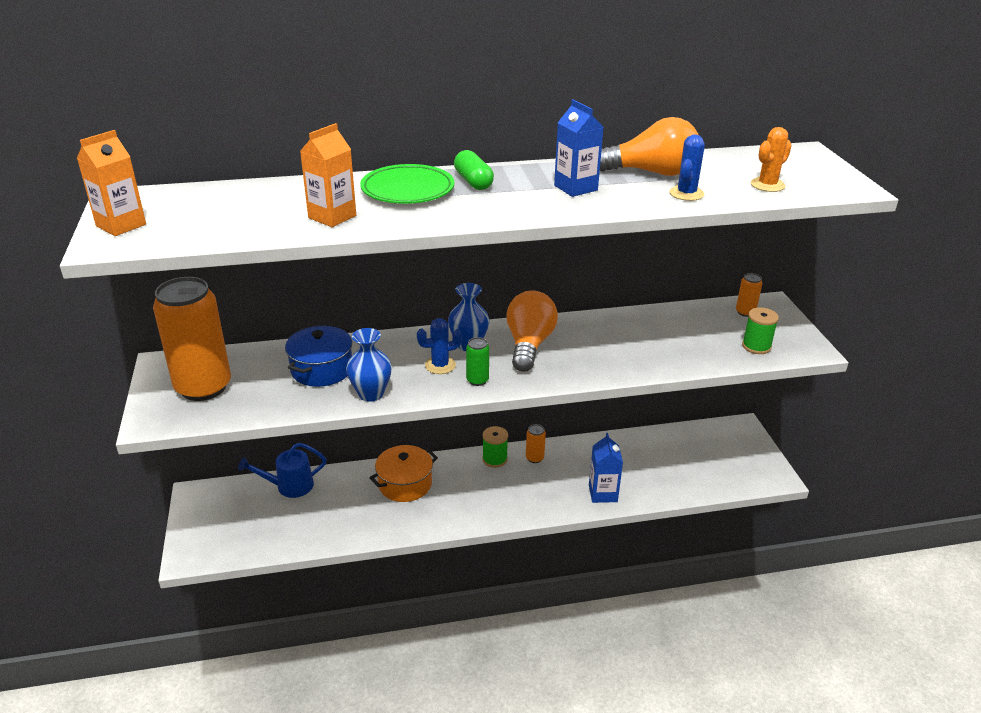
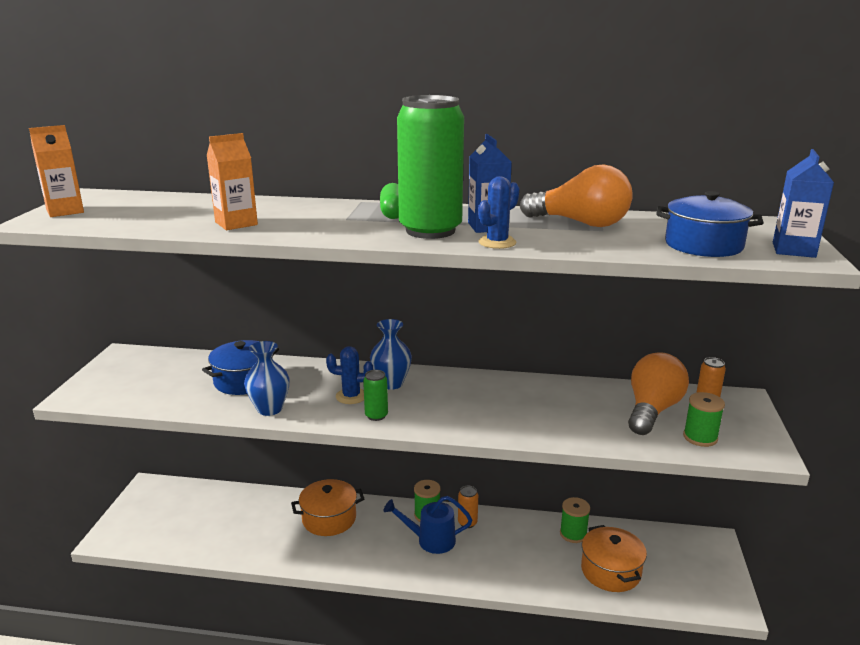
camera: 20 degrees right, 10 degrees down
orange can [153,277,231,401] -> none
blue watering can [238,443,326,498] -> blue watering can moved to [384,496,472,554]
green plate [360,164,454,204] -> none
orange light bulb [506,291,558,372] -> orange light bulb moved to [628,352,689,435]
blue carton [589,433,623,503] -> blue carton moved to [773,149,834,258]
blue cactus [669,134,705,201] -> blue cactus moved to [478,176,519,249]
orange cactus [751,127,792,192] -> blue pot [656,191,764,257]
none -> green can [397,95,464,239]
none -> green spool [560,497,590,543]
none -> orange pot [581,525,647,592]

